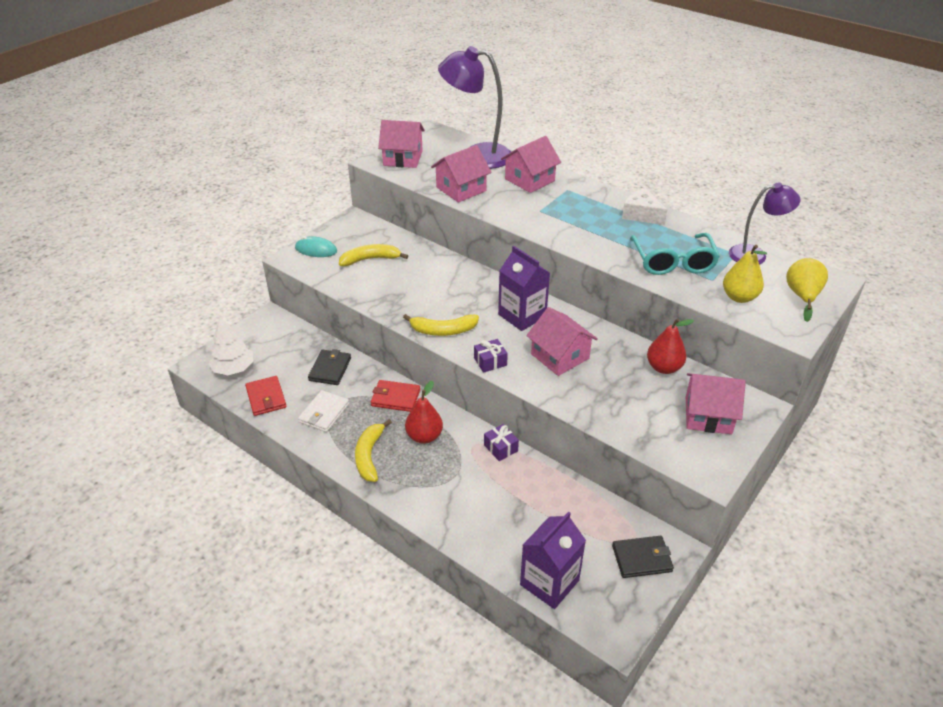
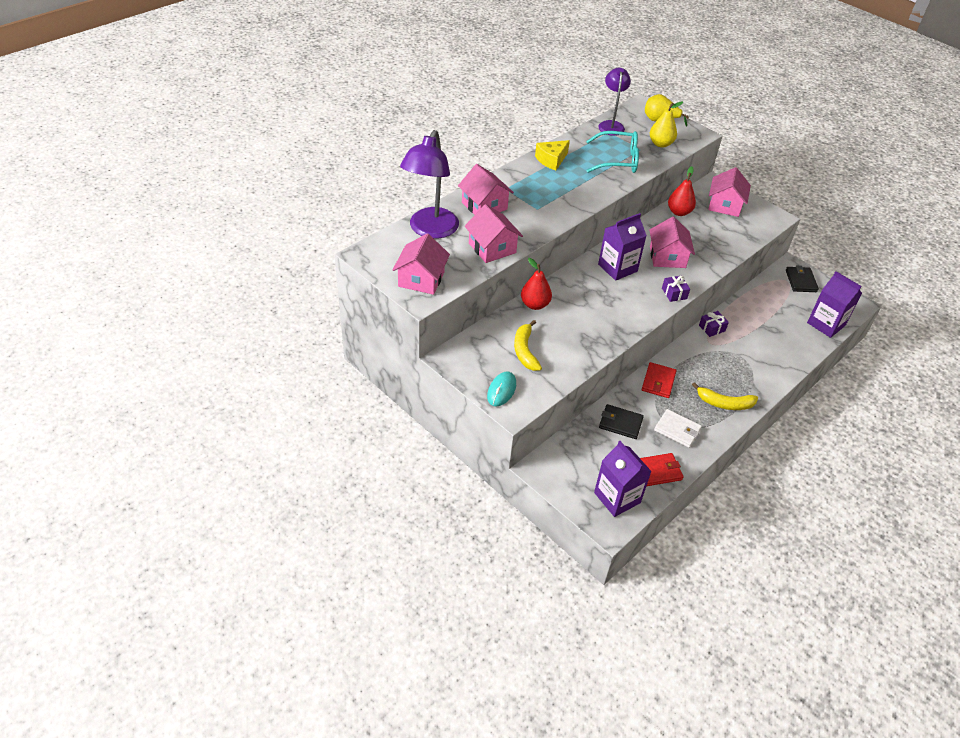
camera: 85 degrees left, 5 degrees up
white tree [208,317,253,375] -> purple carton [594,441,652,517]
yellow banana [403,314,479,336] -> none
red pear [405,381,443,444] -> red pear moved to [521,258,552,310]
pink house [526,307,598,376] -> pink house turned 60 degrees counterclockwise [649,217,695,268]
white cheese [622,188,668,225] -> yellow cheese [535,140,570,170]

